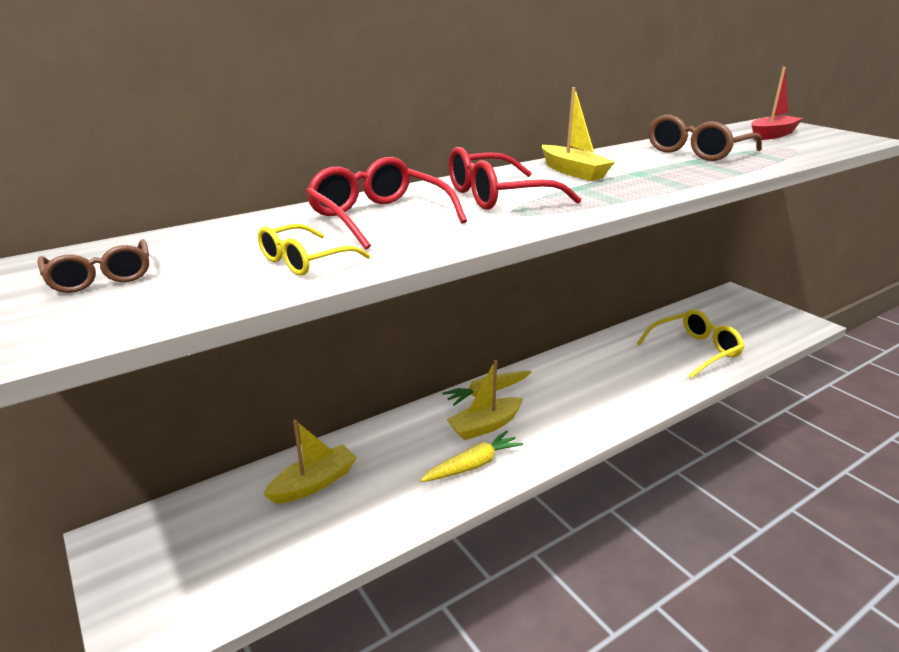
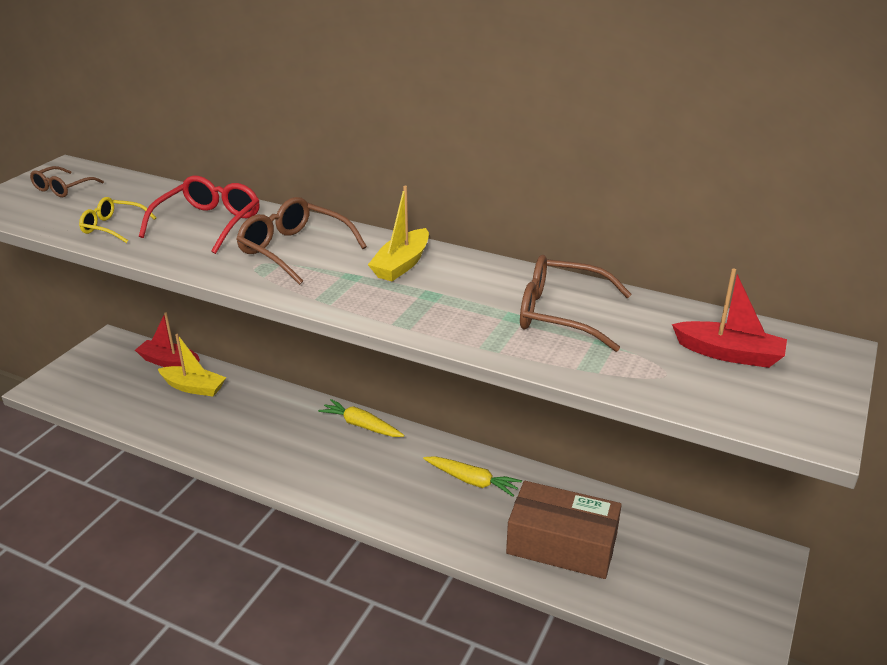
camera: 60 degrees right, 5 degrees up
yellow carrot [420,431,523,482] -> yellow carrot moved to [423,456,522,497]
yellow boat [446,360,523,440] -> none
red glasses [449,147,581,210] -> brown glasses [236,197,367,285]
yellow glasses [637,309,745,379] -> brown box [506,481,622,579]
none -> red boat [135,313,200,367]

